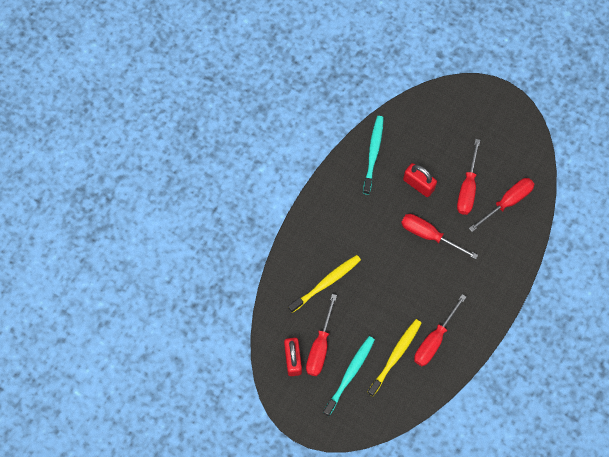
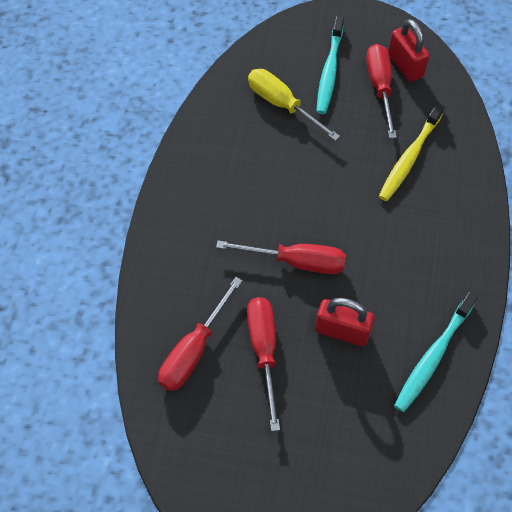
camera: 160 degrees right, 10 degrees down
turquoise toothbrush [363,116,384,195] -> turquoise toothbrush turned 45 degrees clockwise [394,292,478,412]
yellow toothbrush [367,319,421,396] -> yellow screwdriver [248,69,340,141]
red screwdriver [414,294,466,366] -> none

